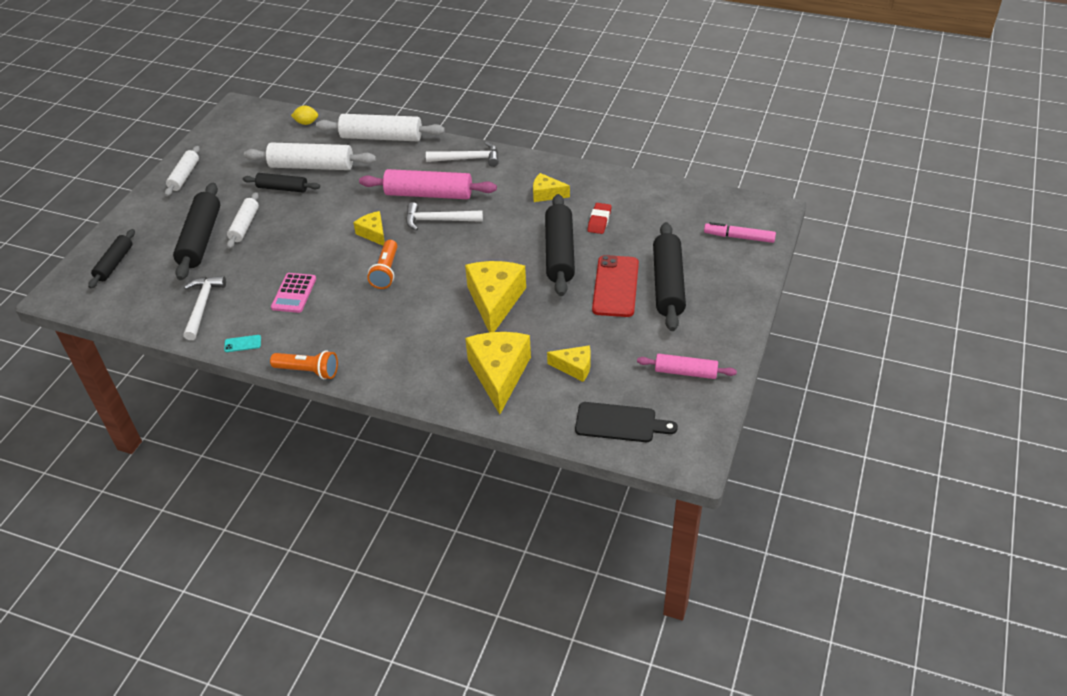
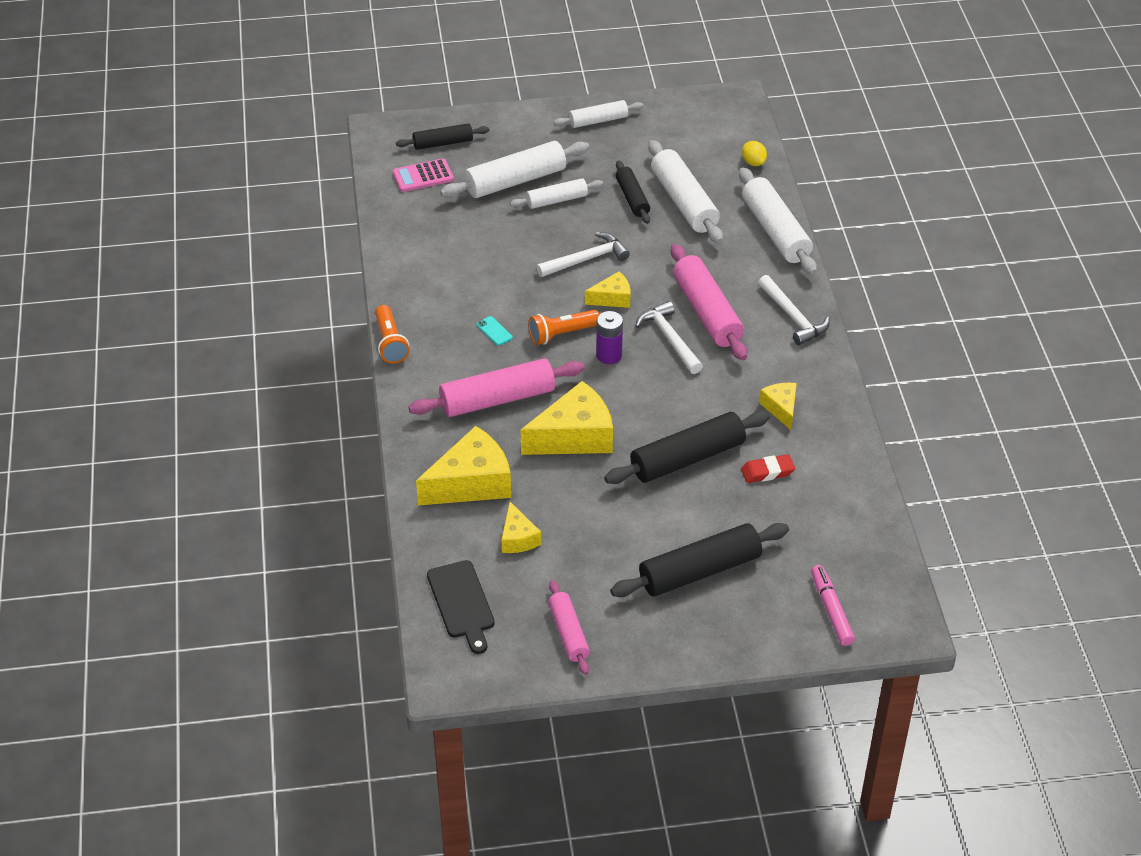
camera: 60 degrees right, 0 degrees up
black rolling pin [173,183,220,280] -> white rolling pin [440,141,589,198]
white hammer [183,276,226,340] -> white hammer moved to [536,232,630,277]
turquoise phone [224,335,261,352] -> turquoise phone moved to [477,316,513,346]
pink calculator [271,273,316,313] -> pink calculator moved to [393,159,454,192]
yellow cheese [353,211,385,246] -> yellow cheese turned 45 degrees clockwise [585,271,631,308]
red phone [592,255,639,317] -> none
none -> pink rolling pin [409,359,584,417]
none -> purple battery [596,311,623,364]

